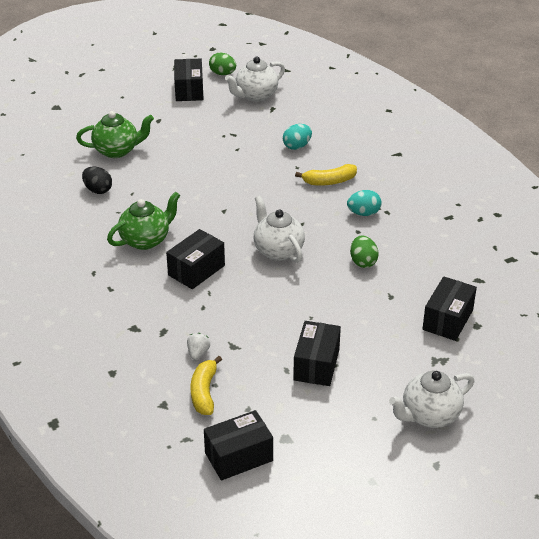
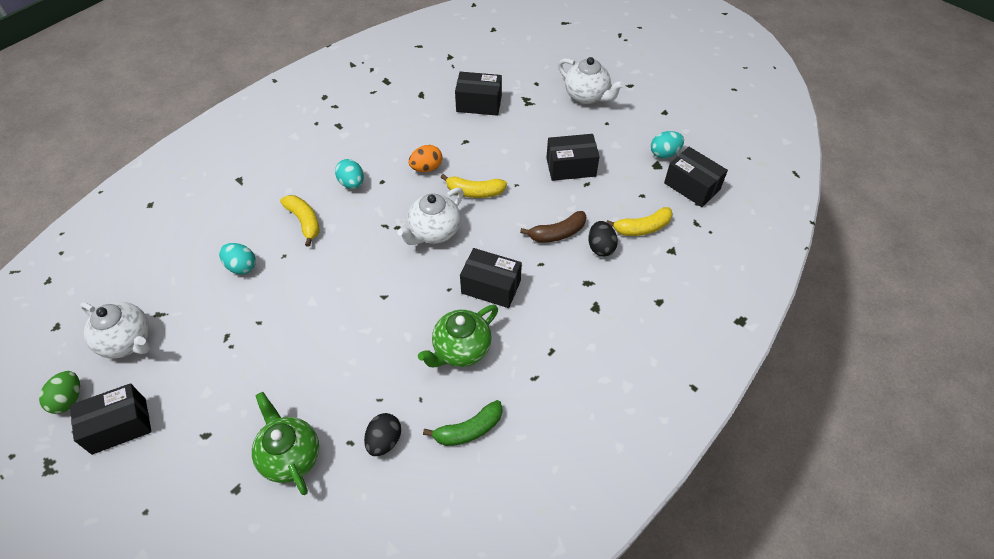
camera: 110 degrees left, 15 degrees up
green teapot [107,191,180,250] -> green teapot turned 75 degrees counterclockwise [418,305,498,367]
white strawberry [187,333,210,360] -> black egg [588,221,618,257]
green egg [350,236,378,268] -> orange egg [409,145,442,172]
none -> green banana [423,400,502,446]
none -> yellow banana [440,174,507,198]
none -> brown banana [520,211,586,243]
none -> turquoise egg [651,131,684,159]

